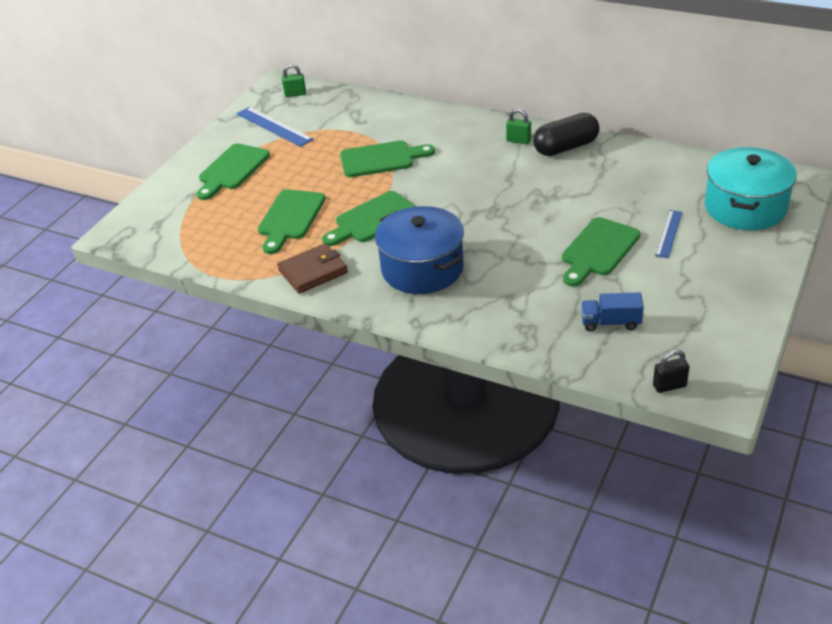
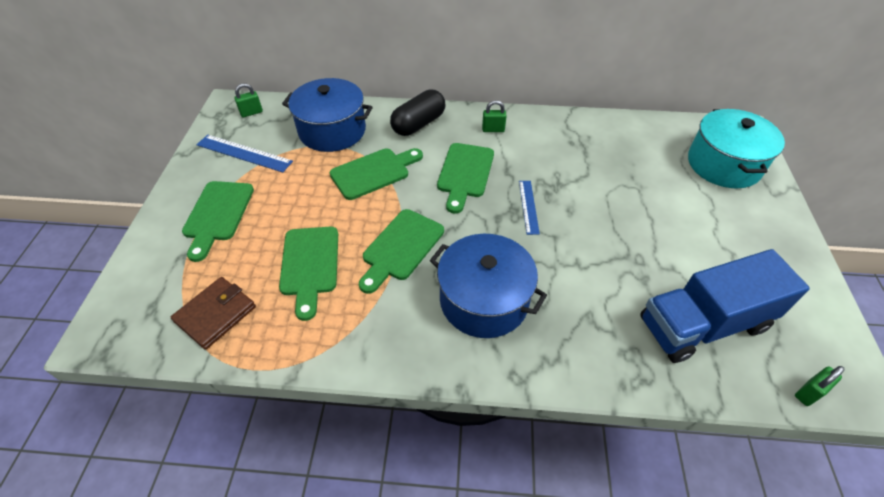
camera: 25 degrees left, 10 degrees up
brown wallet [277,243,348,294] -> brown wallet moved to [171,277,256,350]
black capsule [533,113,600,156] -> black capsule moved to [390,90,445,136]
green cutting board [562,217,640,287] -> green cutting board moved to [437,143,494,214]
blue truck [581,292,644,332] -> blue truck [640,249,810,363], size x2.18
black padlock [653,350,690,393] -> green padlock [795,366,845,406]
blue ruler [655,210,683,258] -> blue ruler moved to [519,181,540,235]
none -> blue pot [282,78,373,152]

